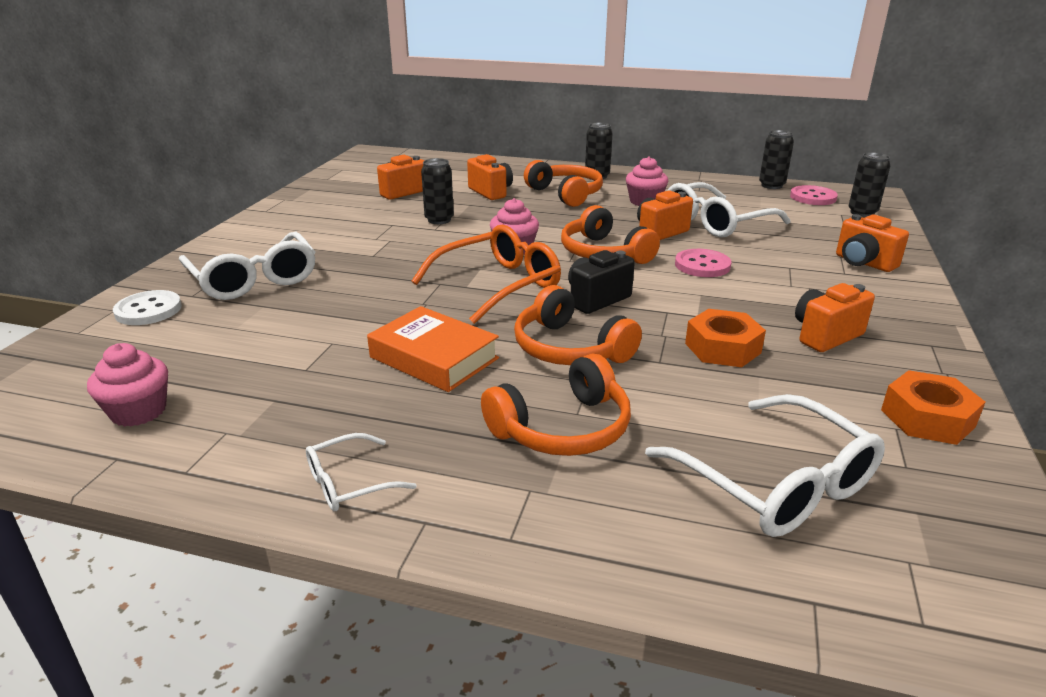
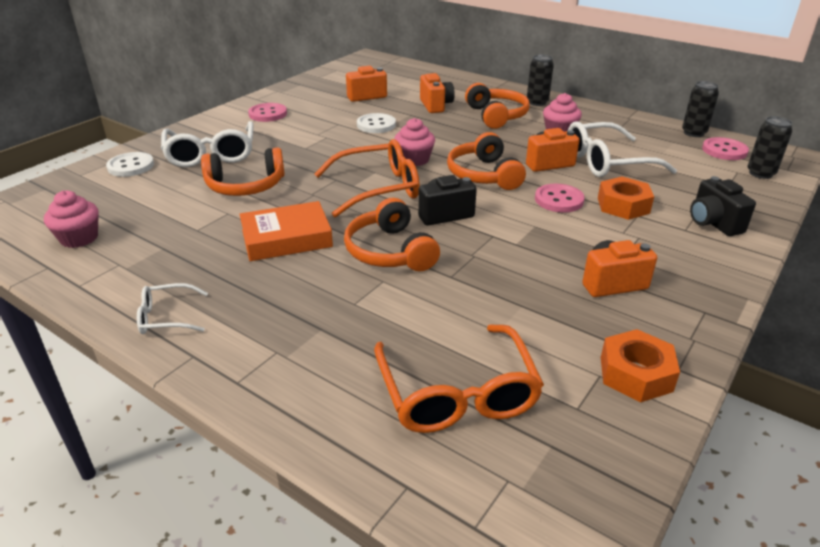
camera: 20 degrees right, 5 degrees up
orange book [367,306,499,392] -> orange book turned 75 degrees counterclockwise [239,201,333,261]
black can [421,158,454,224] -> white button [357,113,396,133]
orange headphones [481,353,631,456] -> orange headphones moved to [201,147,285,196]
white glasses [645,394,885,537] -> orange glasses [374,324,544,433]
orange nut [685,309,766,367] -> orange nut moved to [598,176,654,220]
orange camera [836,214,909,272] -> black camera [690,176,756,236]
none -> pink button [248,103,287,122]

